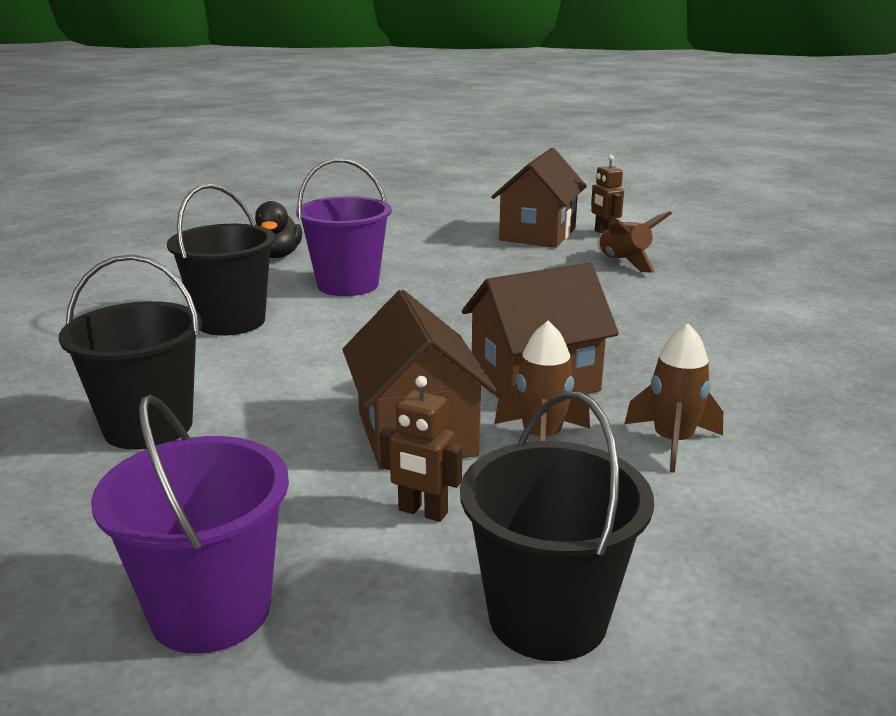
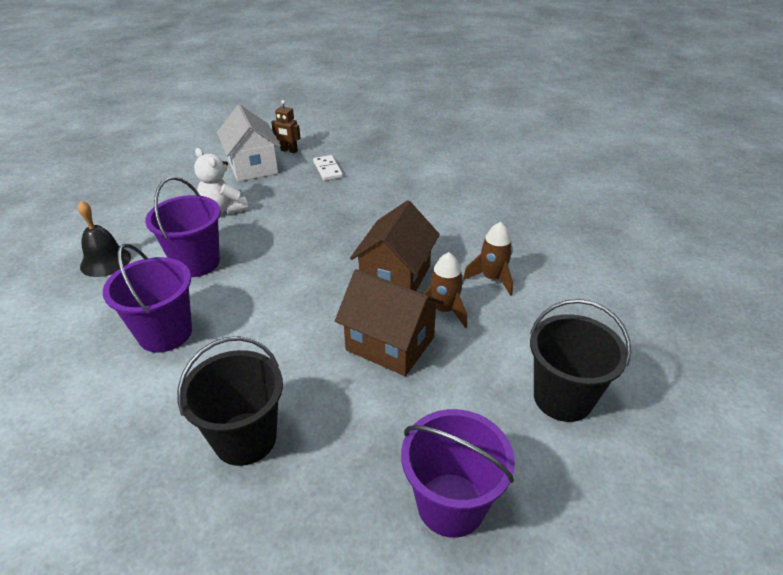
camera: 45 degrees left, 15 degrees up
black bucket [167,184,275,335] -> purple bucket [103,244,192,352]
black duck [255,201,302,258] -> black bell [78,201,131,277]
brown robot [380,376,462,522] -> none
brown house [491,148,587,248] -> white house [217,105,281,182]
brown rocket [597,211,672,273] -> white domino [313,155,343,181]
none -> white teddy bear [194,148,248,215]

